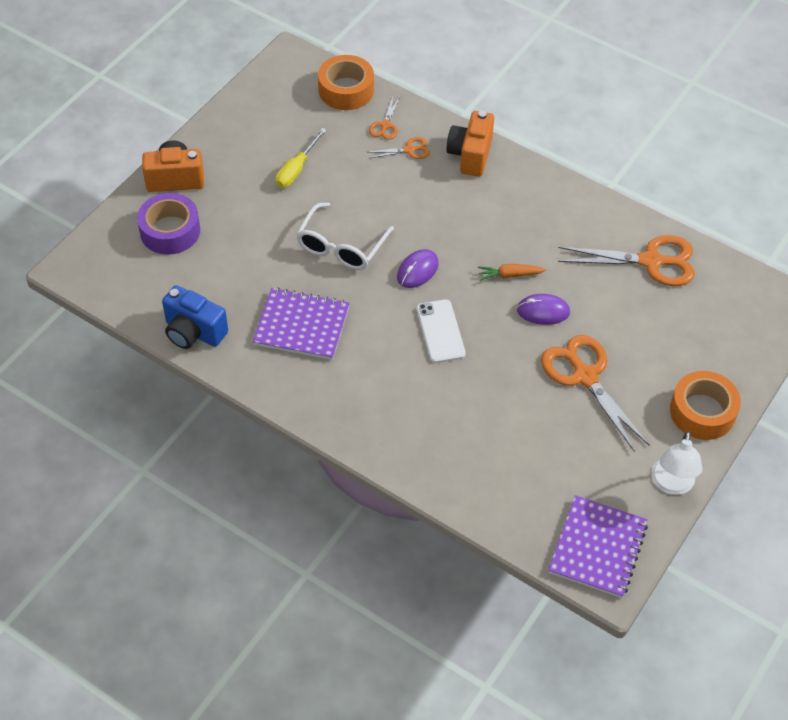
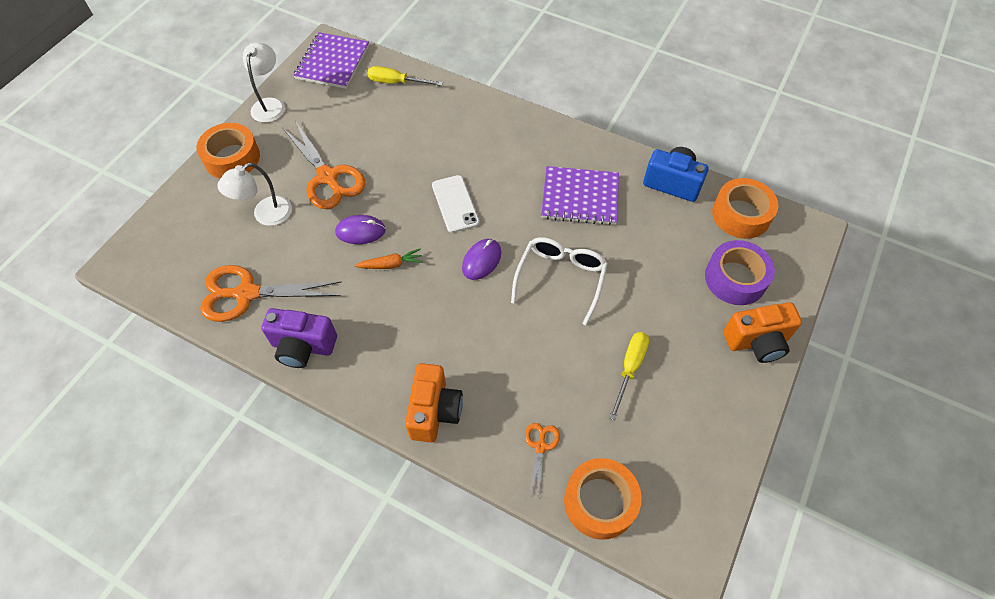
camera: 175 degrees right, 5 degrees up
orange scissors [370,137,430,159] -> none
none -> white lamp [217,163,292,226]
none -> purple camera [261,308,337,368]
none -> yellow screwdriver [368,66,443,86]
none -> orange tape [712,178,778,239]

